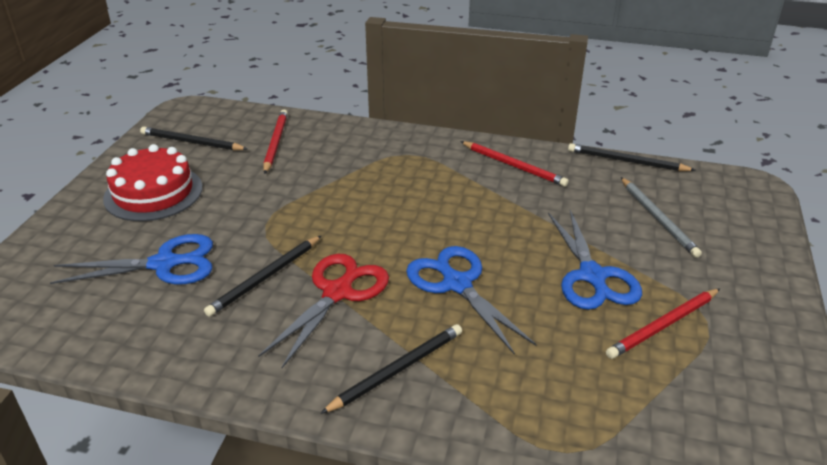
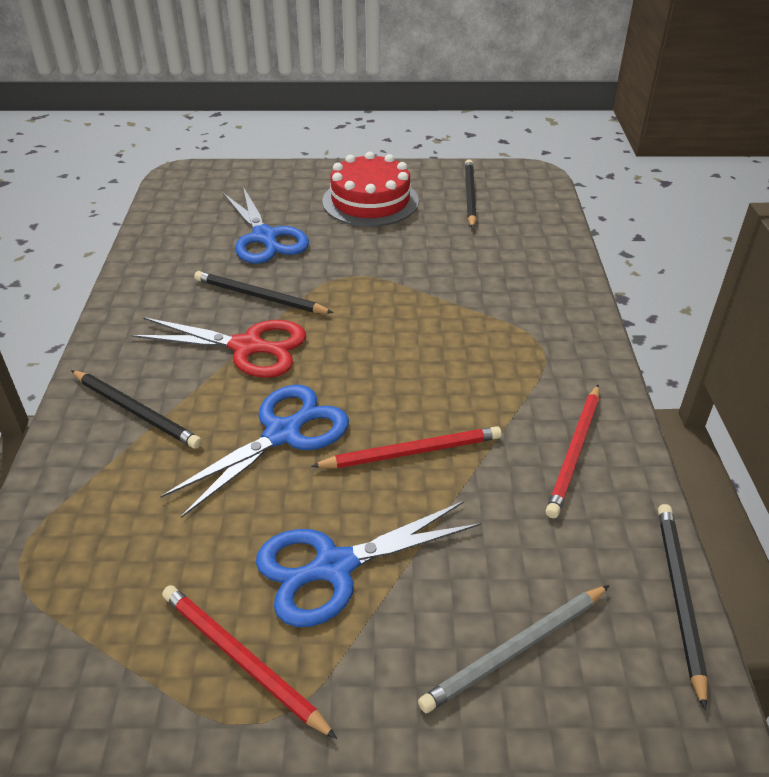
camera: 75 degrees right, 5 degrees up
red pencil [263,110,288,174] -> red pencil moved to [311,426,502,468]

